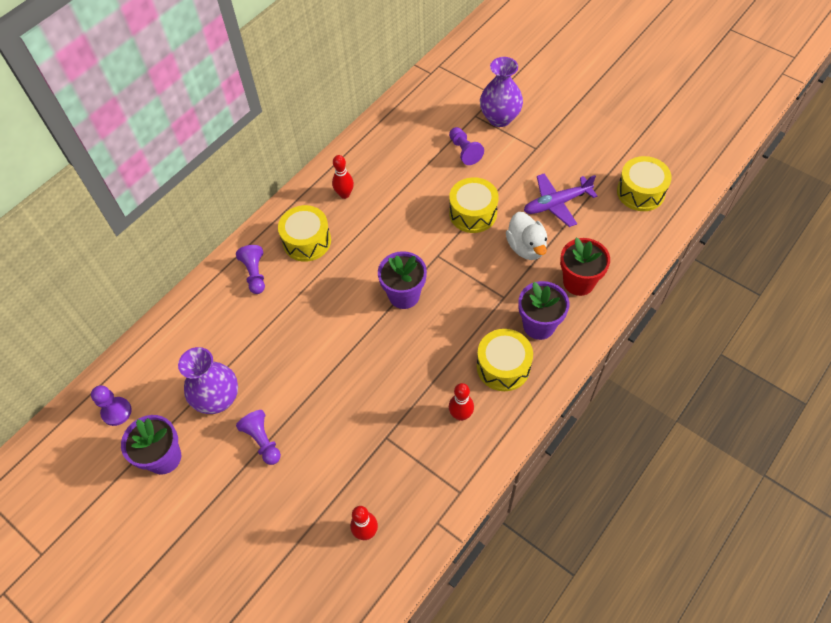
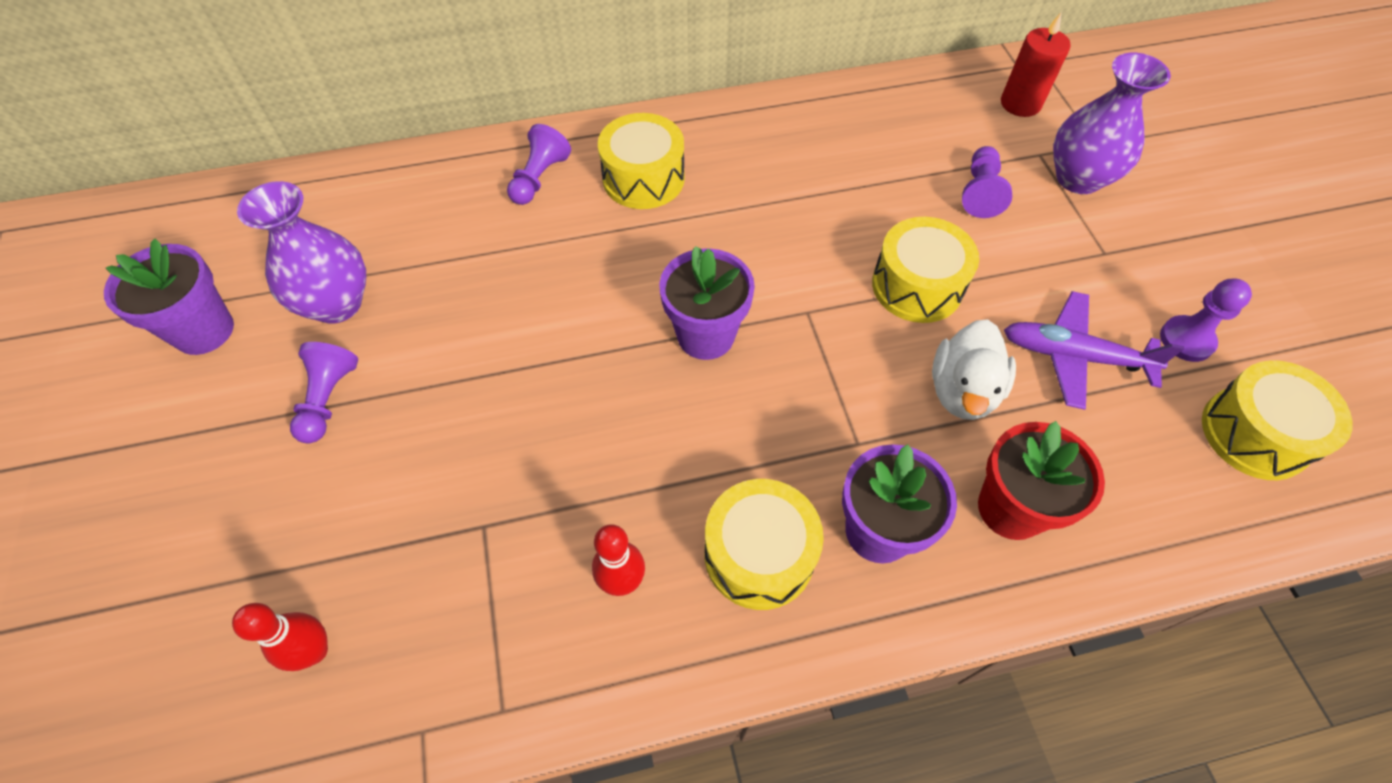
camera: 35 degrees right, 0 degrees up
purple pawn [91,385,132,426] -> purple pawn moved to [1160,278,1252,362]
red bowling pin [332,155,354,199] -> none
none -> red candle [1001,12,1071,117]

